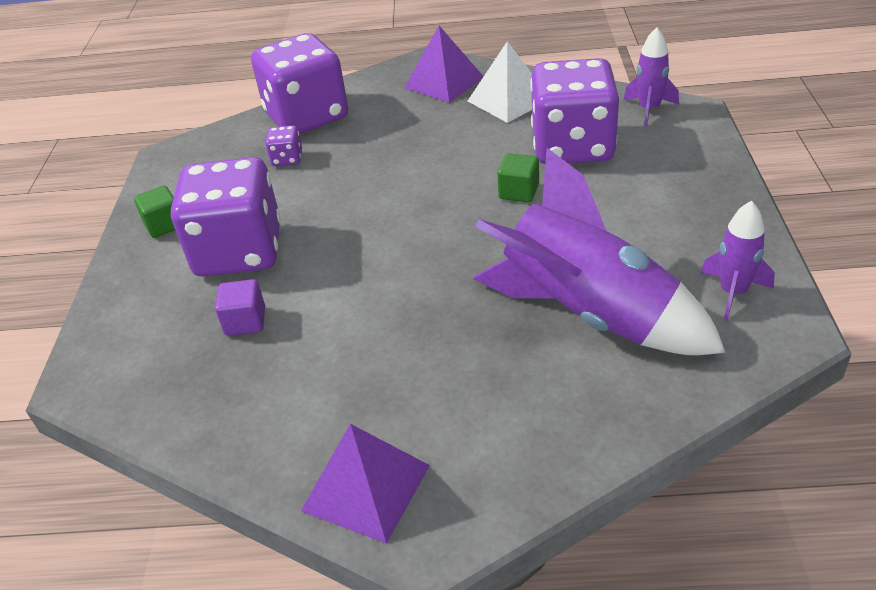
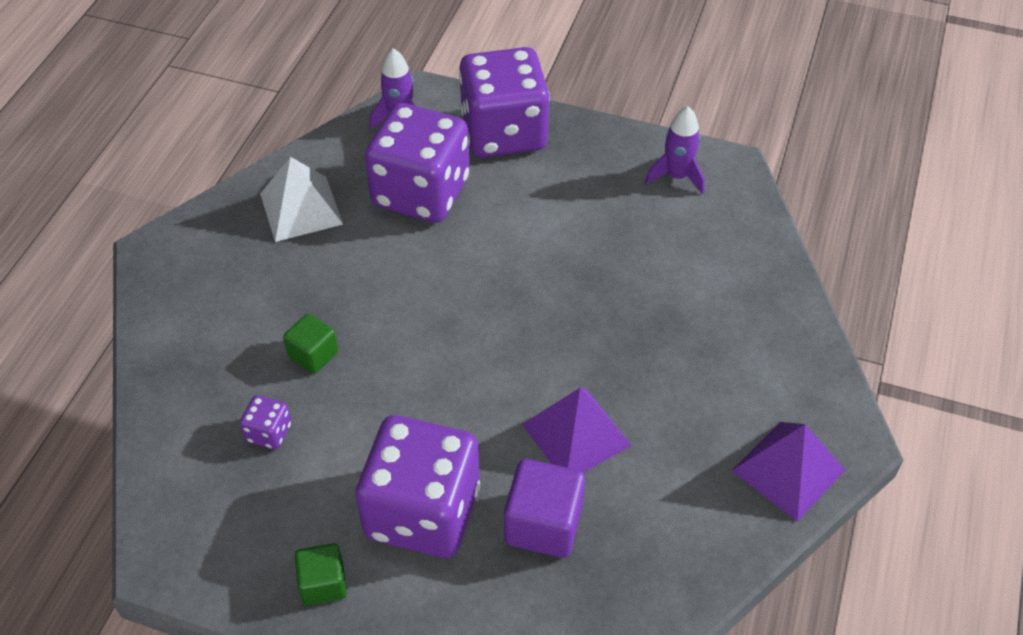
camera: 75 degrees left, 10 degrees up
purple cube [215,279,265,336] -> purple cube [504,459,585,558], size x1.60
purple dice [251,33,348,134] -> purple dice moved to [459,47,550,158]
purple pyramid [404,26,484,103] -> purple pyramid moved to [522,387,632,473]
purple rocket [473,148,726,355] -> none
green cube [497,153,539,202] -> green cube moved to [283,314,338,374]

